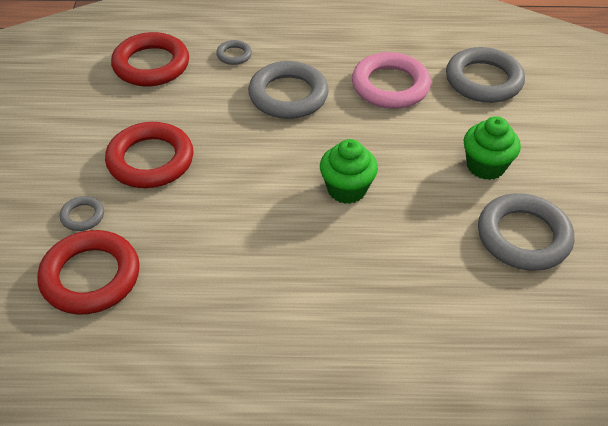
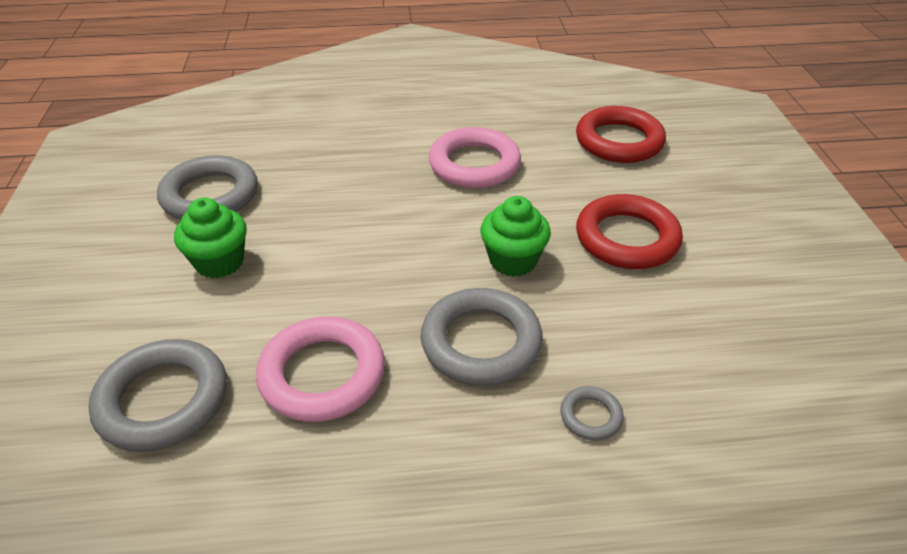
camera: 175 degrees right, 5 degrees down
grey ring [60,196,104,231] -> none
red ring [111,32,189,86] -> none
green cupcake [320,139,378,204] -> green cupcake moved to [480,196,551,277]
none -> pink ring [429,127,521,188]

